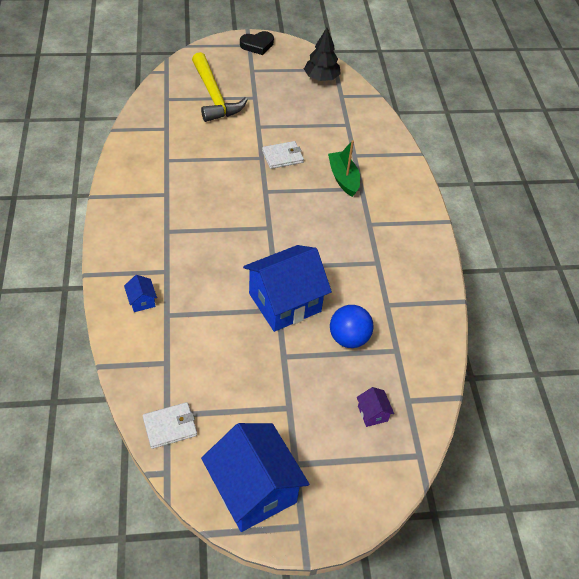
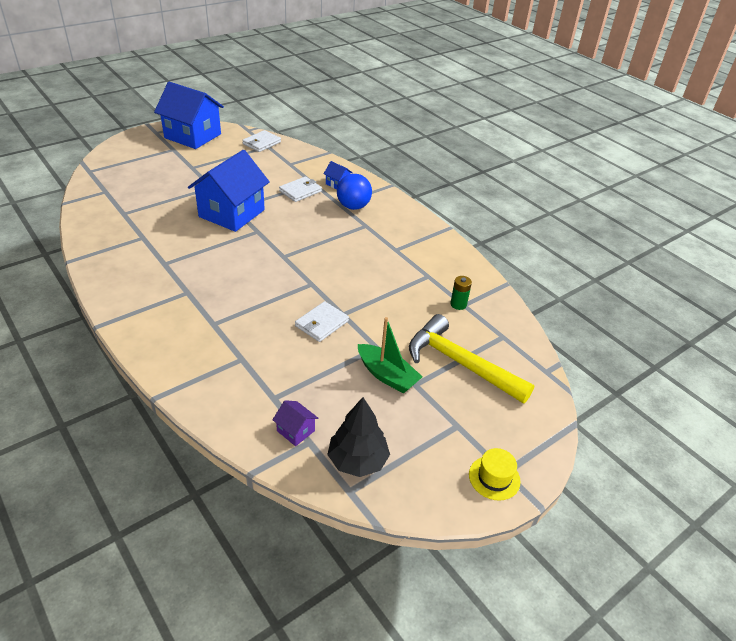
camera: 150 degrees right, 10 degrees down
black heart [240,31,274,55] -> yellow hat [469,448,521,501]
green boat [328,140,360,197] -> green boat moved to [358,317,423,394]
blue ball [330,305,374,348] -> blue ball moved to [337,174,372,210]
purple house [357,387,394,427] -> purple house moved to [272,400,319,446]
none -> white wallet [279,176,322,202]
none -> green battery [450,276,472,310]

